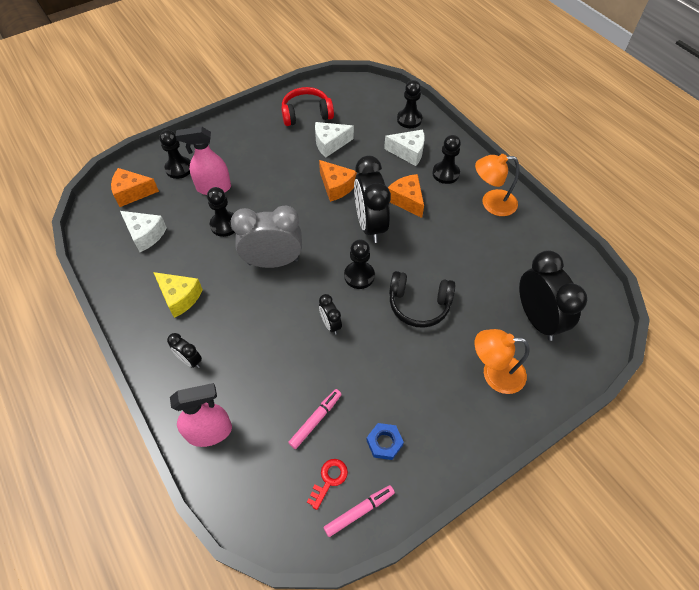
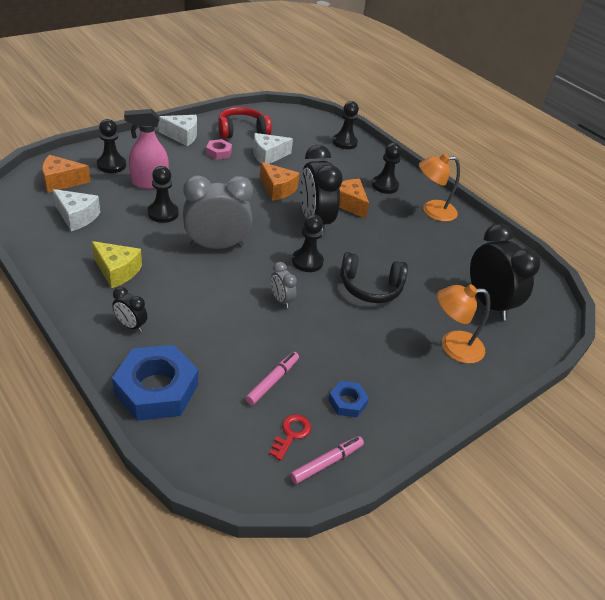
camera: 10 degrees left, 15 degrees down
pink spray bottle [170,383,232,447] -> blue nut [112,345,198,421]
black clock [319,294,342,335] -> grey clock [271,262,297,308]
white cheese [384,129,425,166] -> white cheese moved to [158,115,197,146]
none -> pink nut [206,139,232,160]

